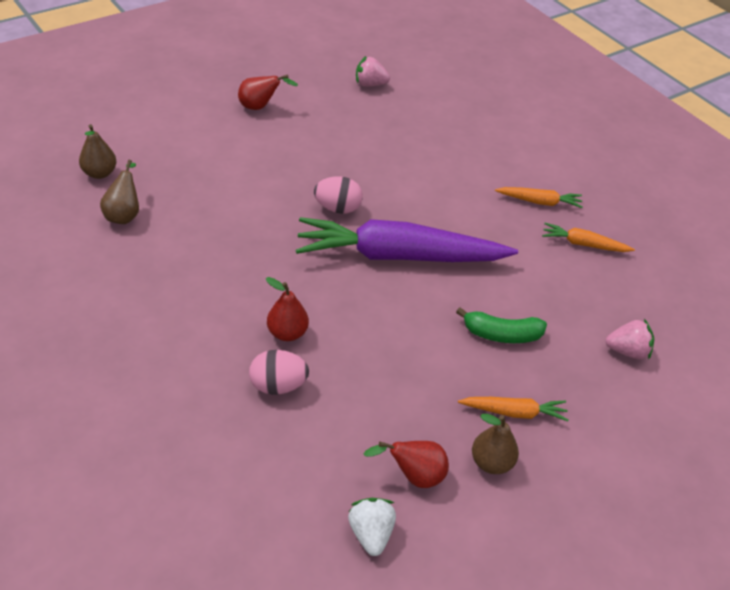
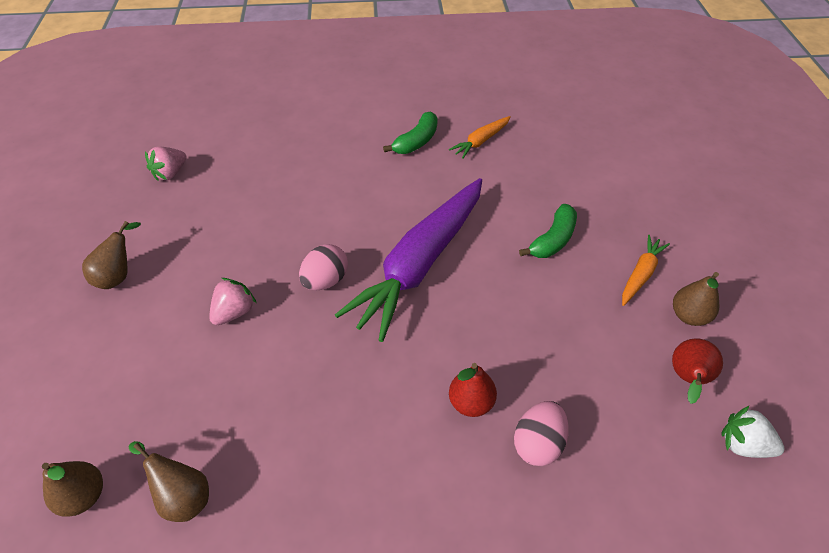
camera: 55 degrees left, 5 degrees up
red pear [238,75,298,110] -> brown pear [82,221,141,289]
orange carrot [495,187,583,208] -> green banana [383,111,438,154]
pink strawberry [606,319,654,359] -> pink strawberry moved to [209,278,257,325]

